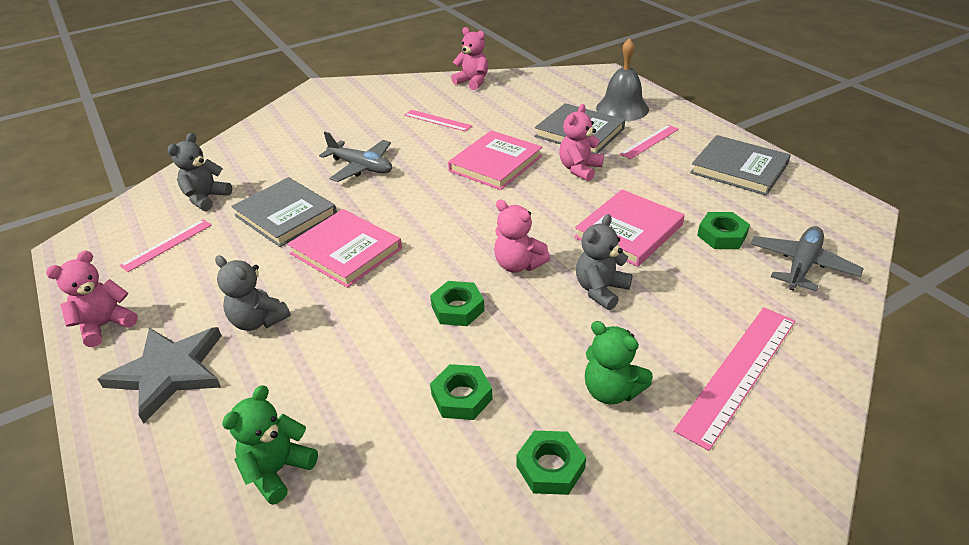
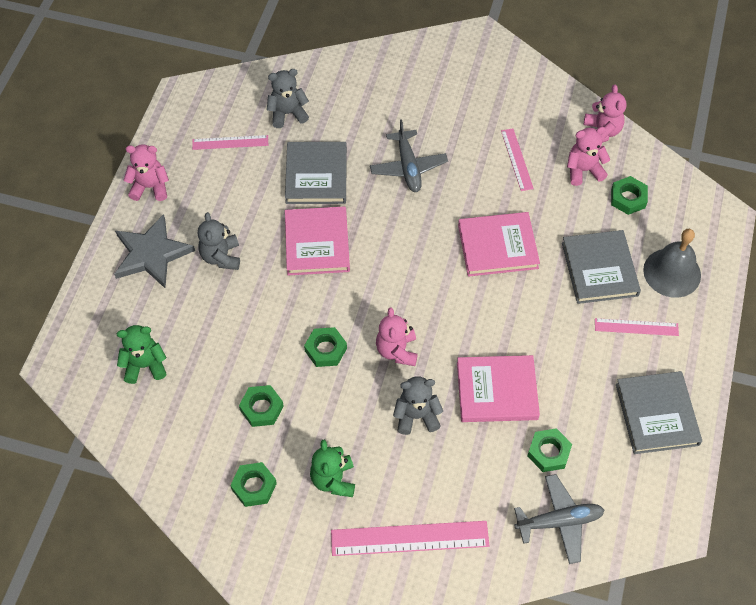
camera: 45 degrees right, 20 degrees up
pink teddy bear [559,104,604,181] -> pink teddy bear moved to [567,127,610,186]
none -> green nut [611,176,648,215]

